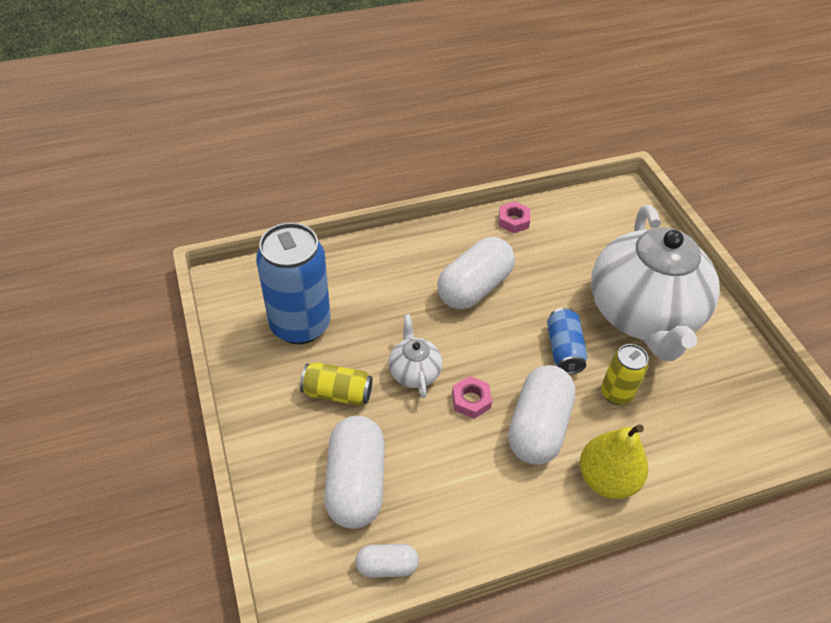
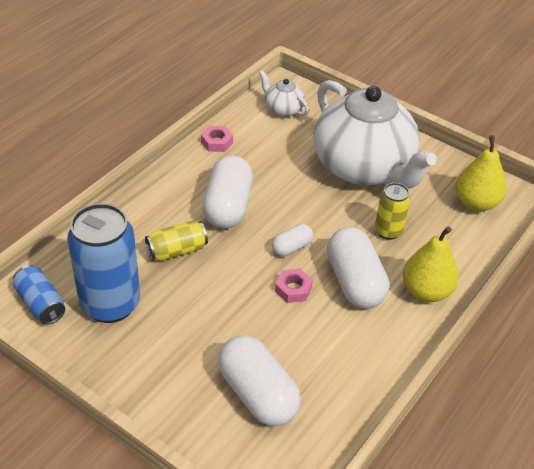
camera: 35 degrees left, 5 degrees down
yellow can [300,363,373,406] -> yellow can moved to [145,220,208,261]
white capsule [355,544,419,578] -> white capsule moved to [272,224,313,256]
white teapot [388,314,442,398] -> white teapot moved to [259,70,309,117]
blue can [547,308,587,374] -> blue can moved to [13,265,65,325]
none -> yellow pear [455,135,507,211]

